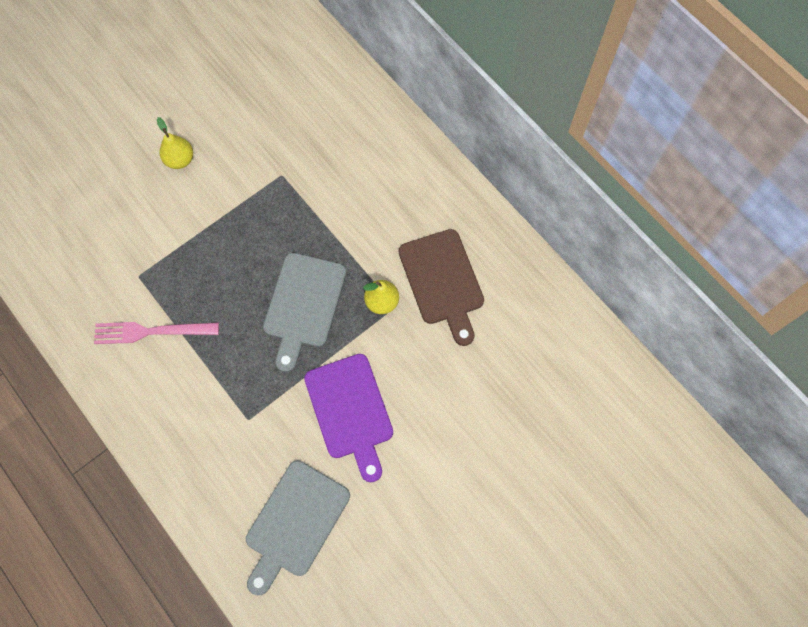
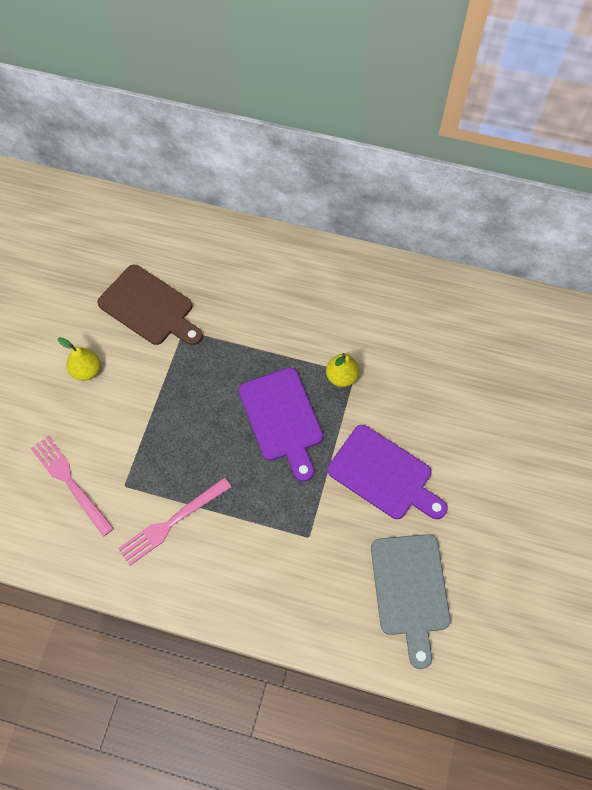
camera: 35 degrees left, 5 degrees down
grey cutting board [263,253,347,372] -> purple cutting board [239,368,323,482]
brown cutting board [399,229,484,346] -> brown cutting board moved to [97,265,203,345]
none -> pink fork [31,436,114,537]

